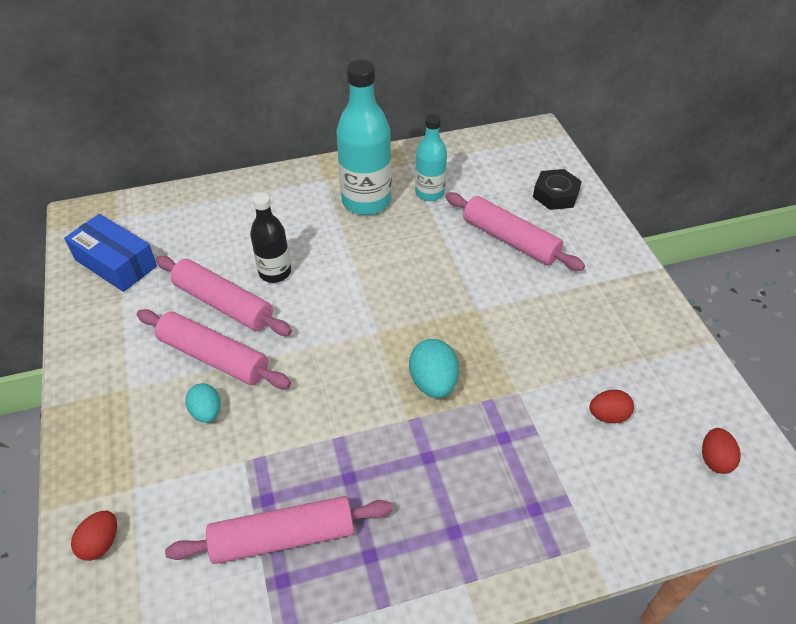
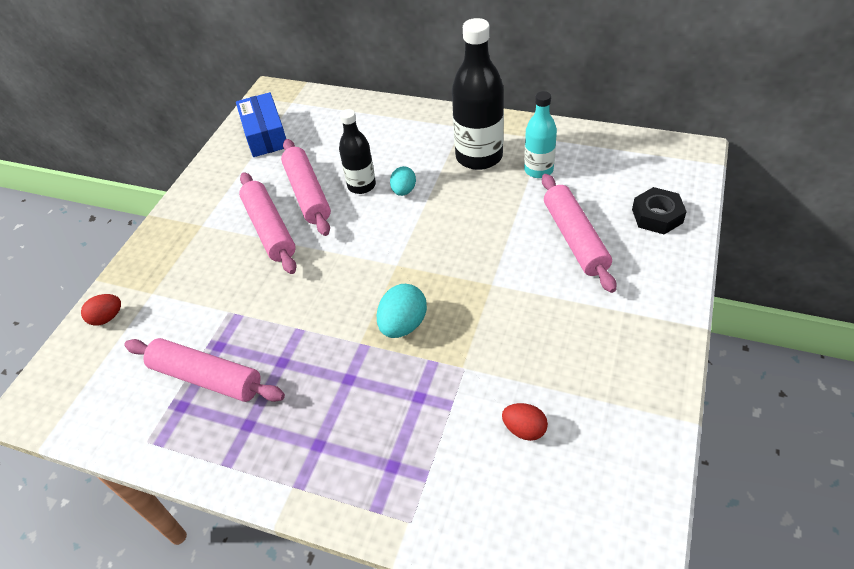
camera: 40 degrees right, 0 degrees up
turquoise egg [186,383,221,423] -> turquoise egg moved to [390,166,416,196]
turquoise bottle [337,60,392,215] -> black bottle [452,18,504,170]
red egg [702,428,741,474] -> none

